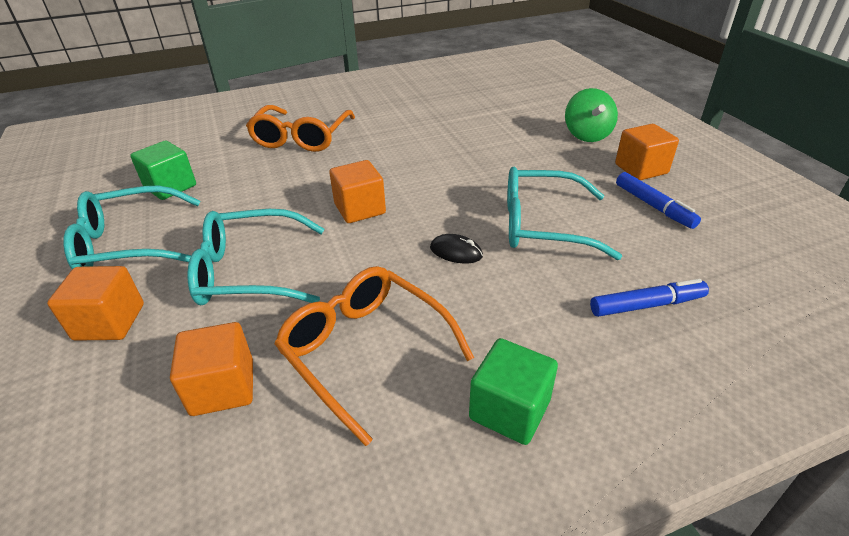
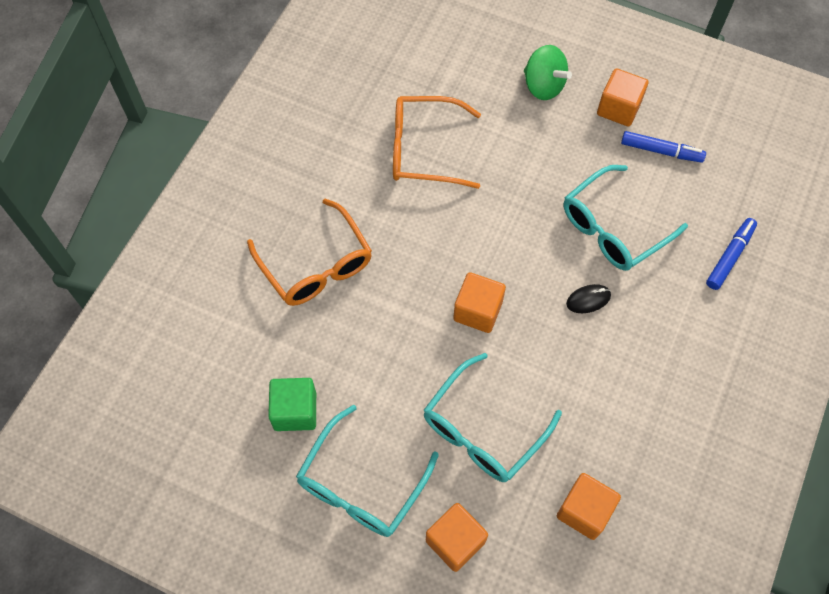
camera: 45 degrees left, 25 degrees up
orange glasses [274,266,474,446] -> orange glasses moved to [393,96,481,189]
green cube [469,338,558,445] -> none

